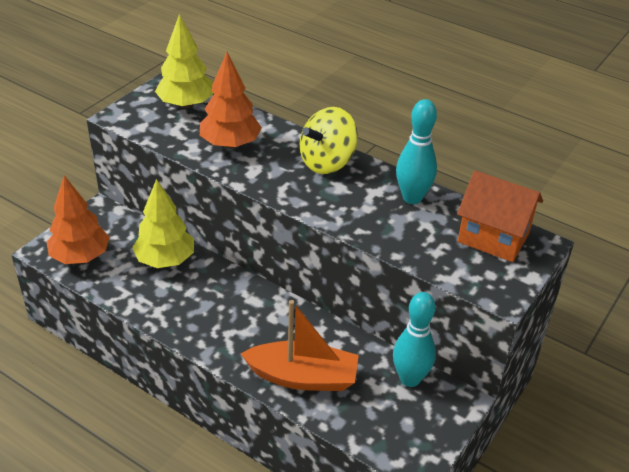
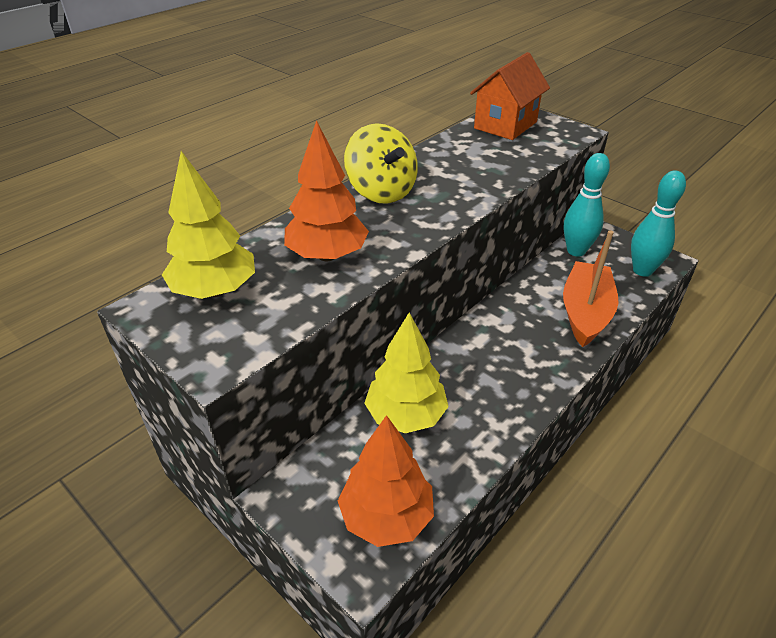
camera: 80 degrees left, 0 degrees up
turquoise bowling pin [396,99,437,204] -> turquoise bowling pin moved to [631,171,686,277]

